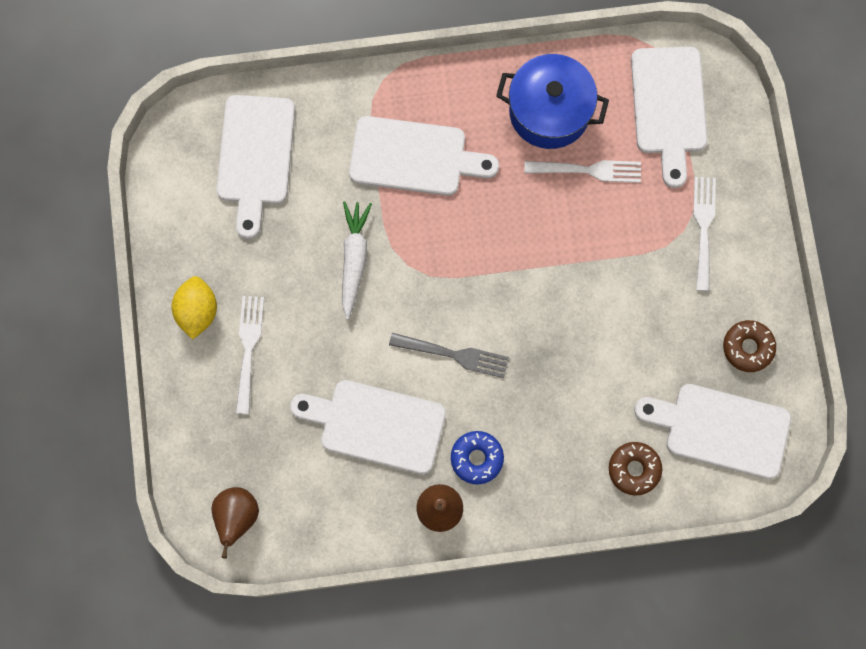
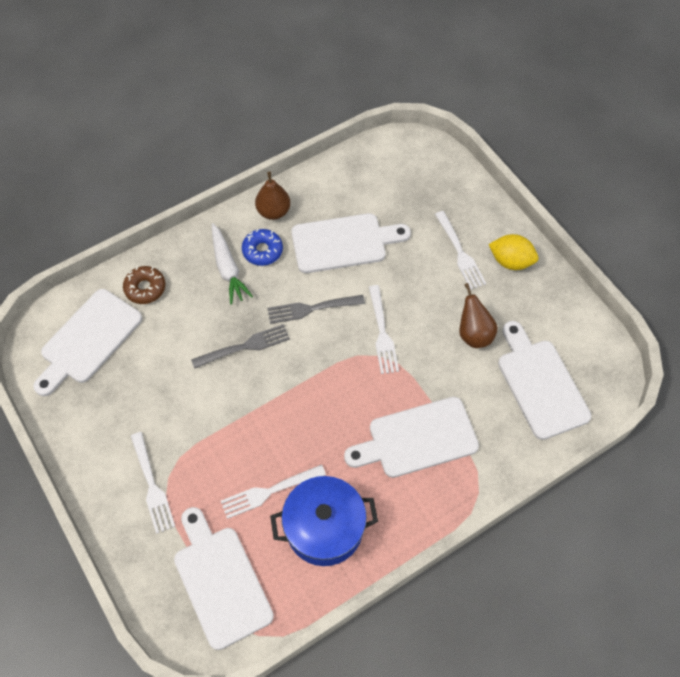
camera: 155 degrees right, 15 degrees down
yellow lemon [172,276,217,340] -> yellow lemon turned 45 degrees counterclockwise [489,234,538,270]
brown pear [211,487,259,558] -> brown pear moved to [459,283,498,348]
white carrot [342,201,372,319] -> white carrot moved to [212,223,253,305]
white cutting board [634,384,791,479] -> white cutting board turned 135 degrees clockwise [33,289,142,396]
brown donut [723,320,776,372] -> none
none -> grey fork [191,324,290,369]
none -> white fork [369,285,399,374]

